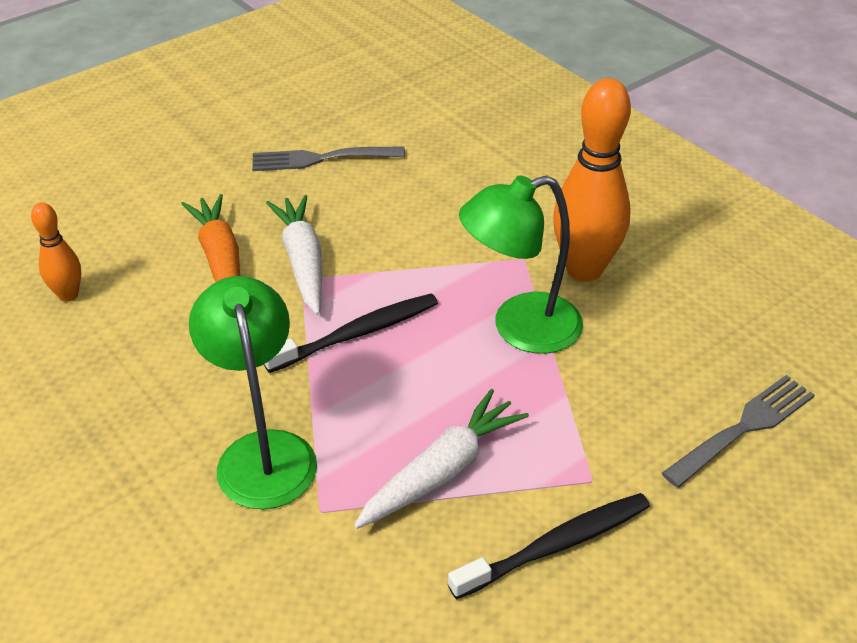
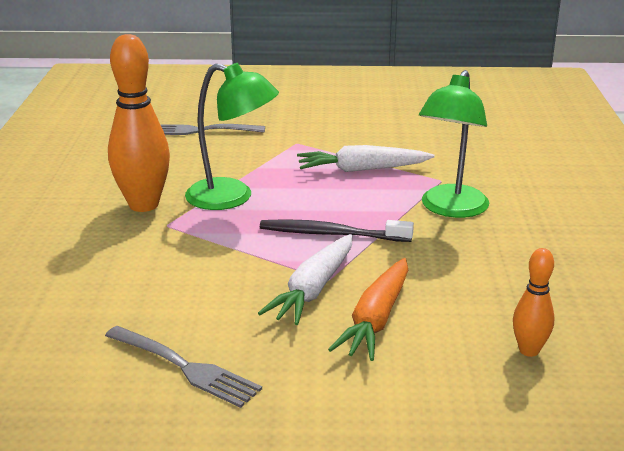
camera: 140 degrees left, 15 degrees down
black toothbrush [448,493,650,600] -> none

